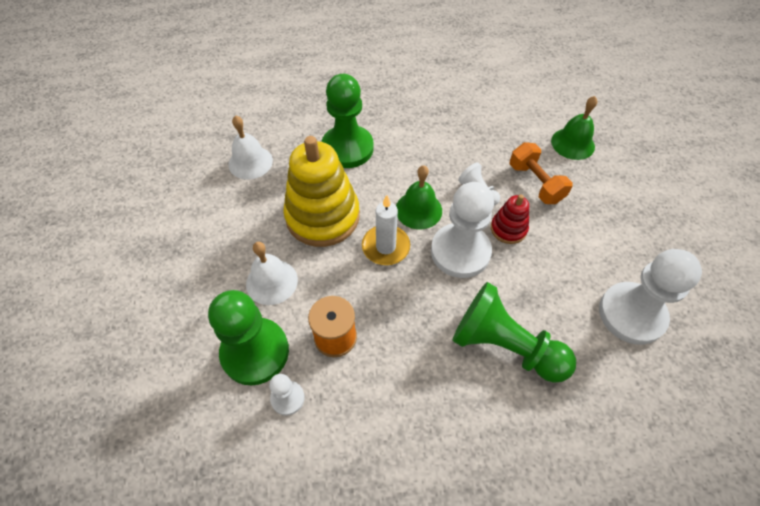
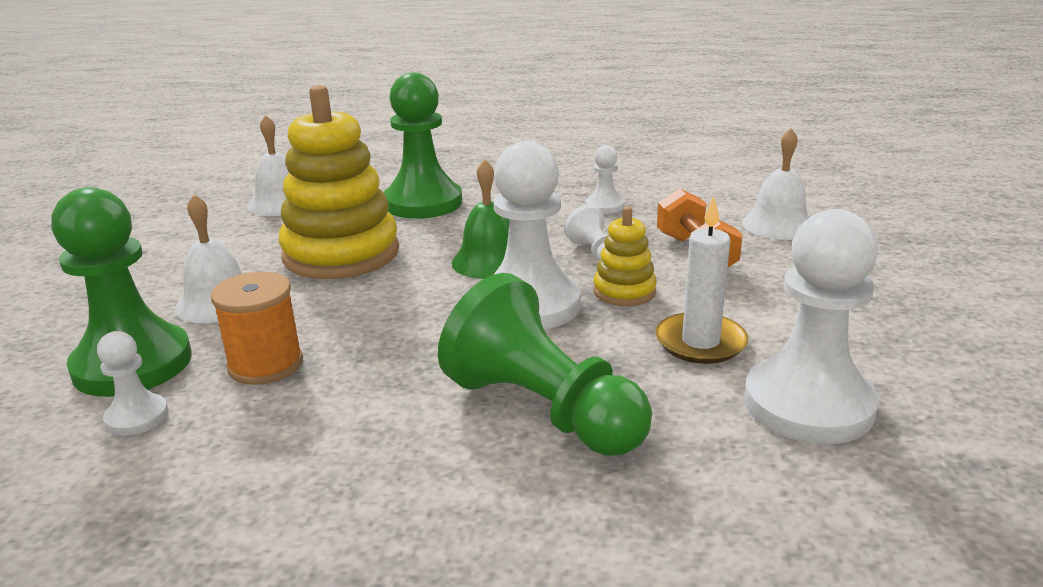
camera: 15 degrees right, 30 degrees down
white candle [362,195,410,265] -> white candle moved to [656,196,748,364]
red stacking toy [491,194,529,244] -> yellow stacking toy [593,207,657,306]
green bell [551,96,597,160] -> white bell [742,128,809,240]
none -> white pawn [586,145,624,214]

